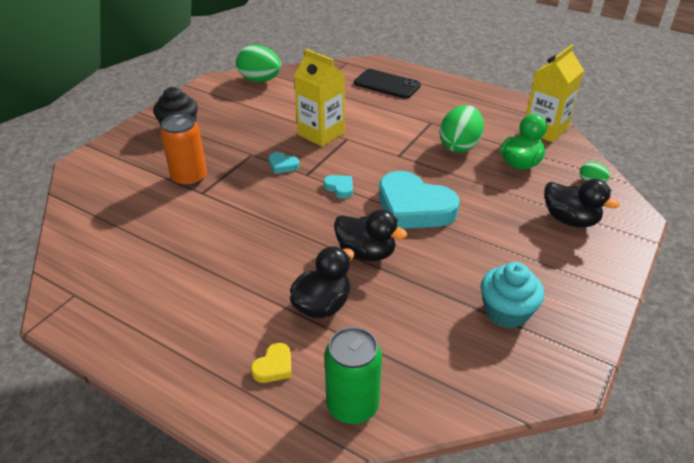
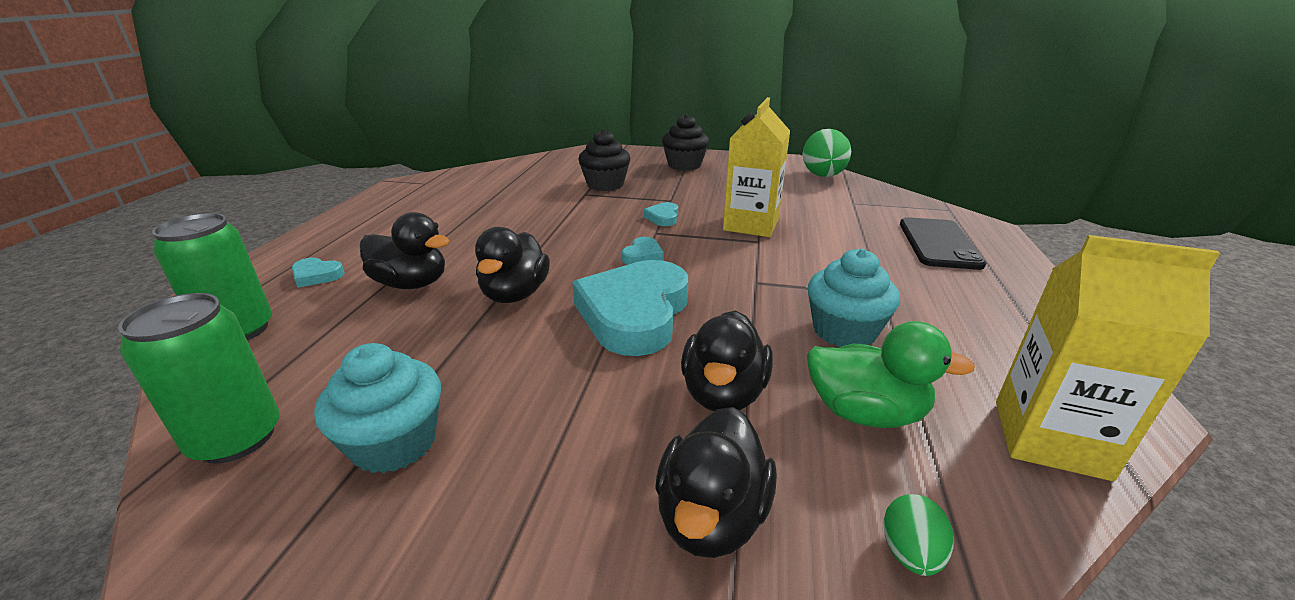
camera: 70 degrees right, 10 degrees down
orange can [160,114,207,187] -> black cupcake [578,129,630,191]
yellow heart [251,343,292,383] -> turquoise heart [292,258,345,288]
green egg [439,105,484,153] -> turquoise cupcake [808,249,900,347]
none -> green can [118,293,280,464]
none -> black duck [681,310,773,411]

